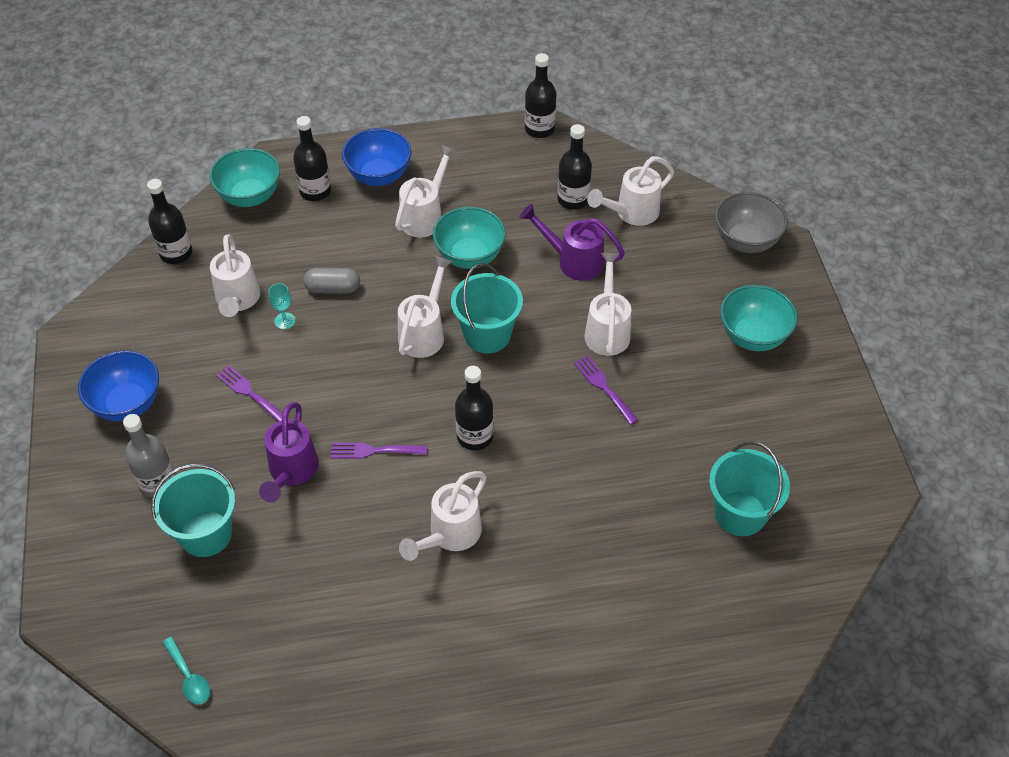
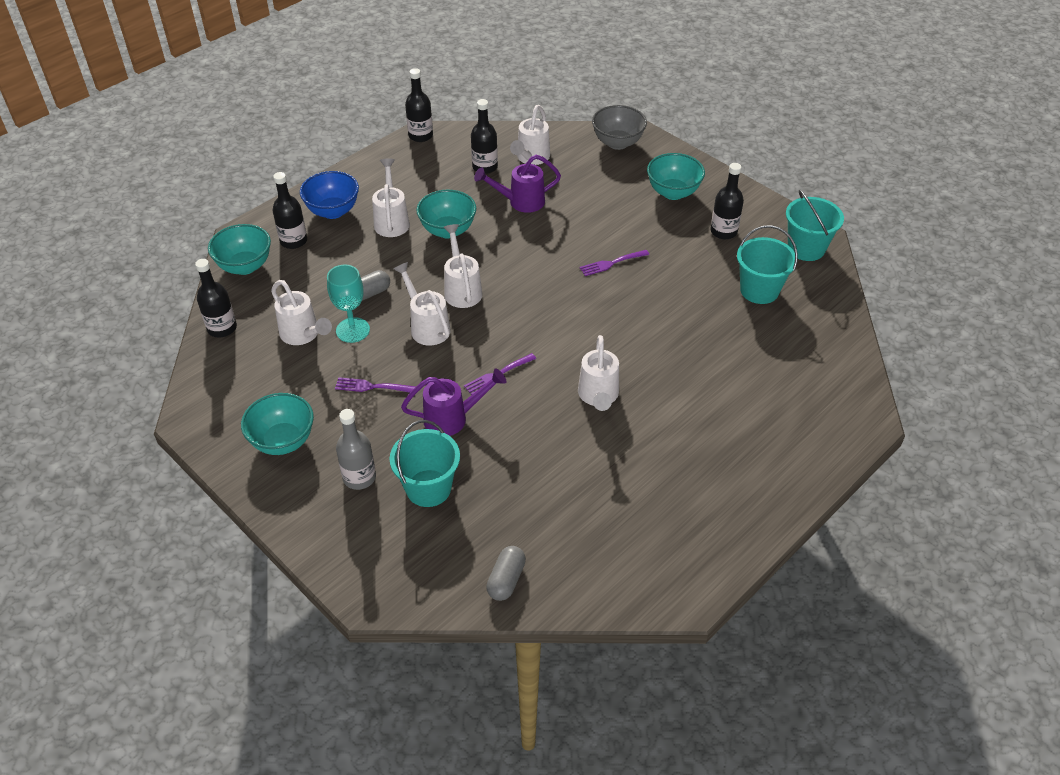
camera: 35 degrees left, 5 degrees down
blue bowl [78,351,159,421] -> turquoise bowl [241,393,314,455]
turquoise spoon [162,637,210,704] -> grey capsule [486,546,526,601]
purple watering can [259,402,319,502] -> purple watering can turned 75 degrees counterclockwise [401,368,506,436]
turquoise goblet [268,283,296,329] -> turquoise goblet [327,265,370,343], size x1.85
turquoise bucket [451,263,523,353] -> turquoise bucket moved to [786,190,844,261]
black bottle [455,366,494,450] -> black bottle moved to [711,163,744,239]
purple fork [574,356,638,425] -> purple fork turned 45 degrees counterclockwise [580,250,649,276]
white watering can [584,253,631,356] -> white watering can moved to [393,262,451,346]

